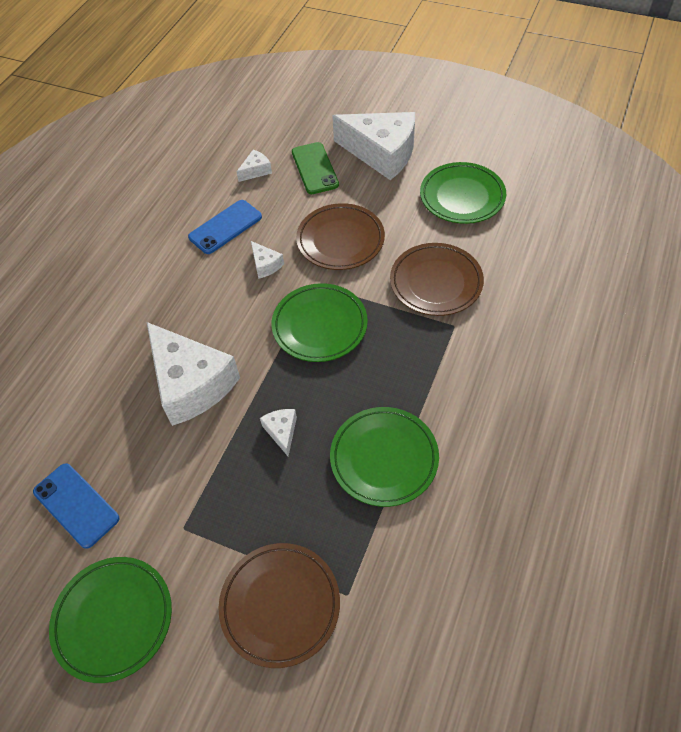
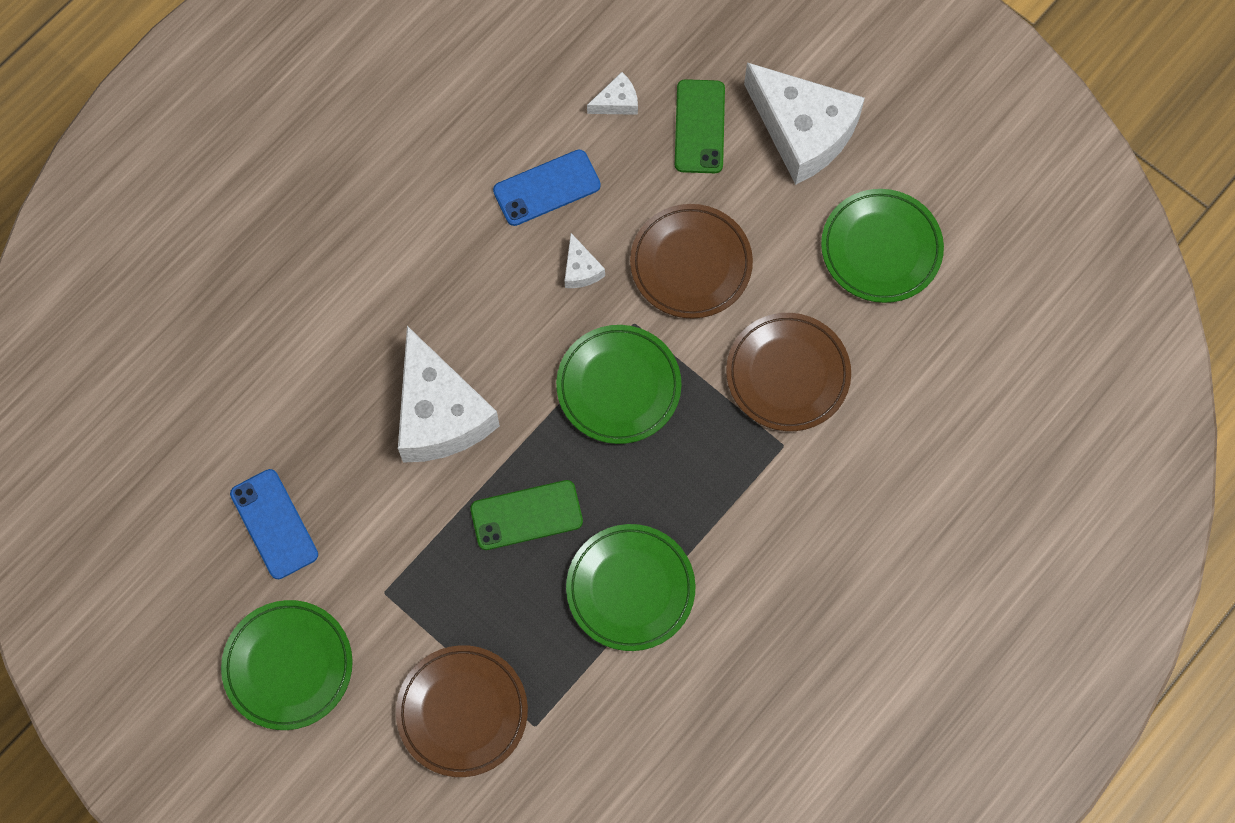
camera: 15 degrees right, 15 degrees up
white cheese [260,409,297,456] -> green phone [470,480,583,550]

